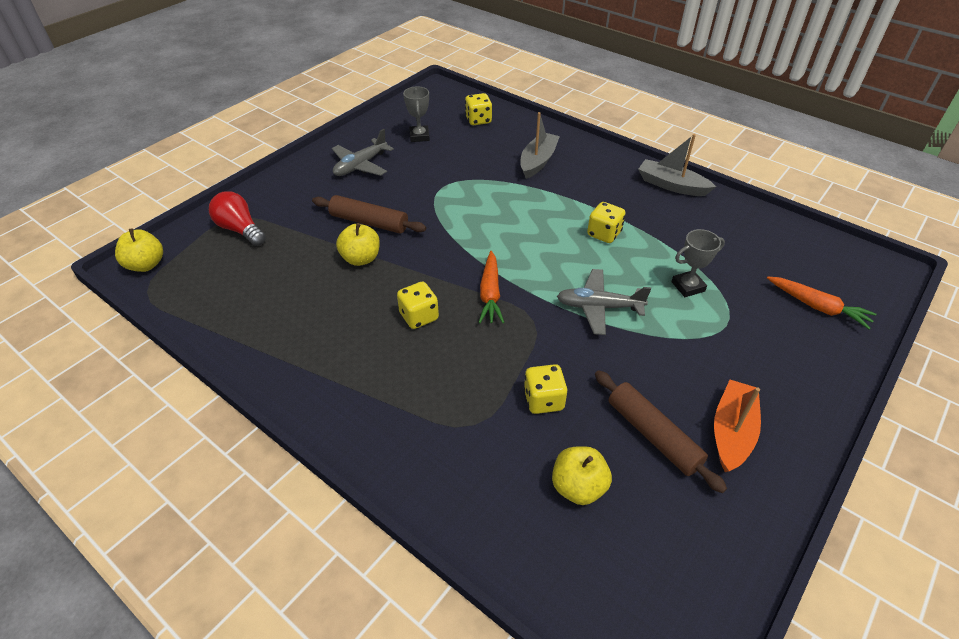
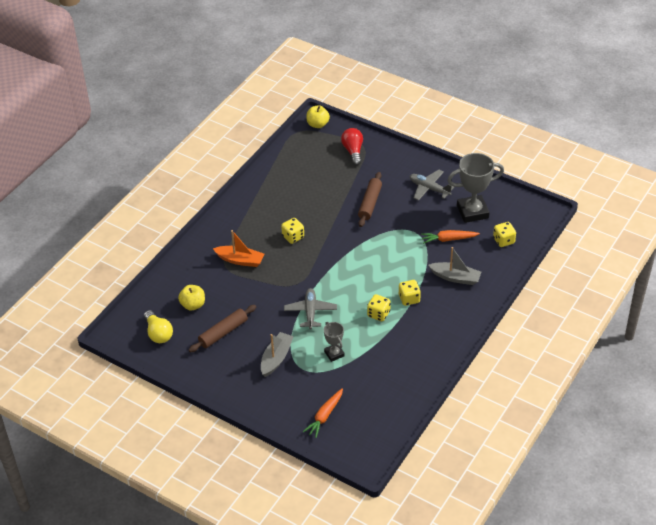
camera: 85 degrees right, 0 degrees up
red light bulb [209,191,266,246] -> red light bulb turned 45 degrees counterclockwise [341,128,363,165]
yellow apple [336,223,380,266] -> none
grey trophy [403,86,430,142] -> grey trophy [447,153,504,223], size x1.87
orange carrot [479,251,505,323] -> orange carrot moved to [421,230,480,244]
yellow dice [524,364,567,414] -> yellow dice moved to [399,280,421,306]
grey boat [638,134,716,196] -> grey boat moved to [261,332,294,377]
orange boat [714,380,761,472] -> orange boat moved to [213,230,264,267]
none -> yellow light bulb [144,310,173,343]

